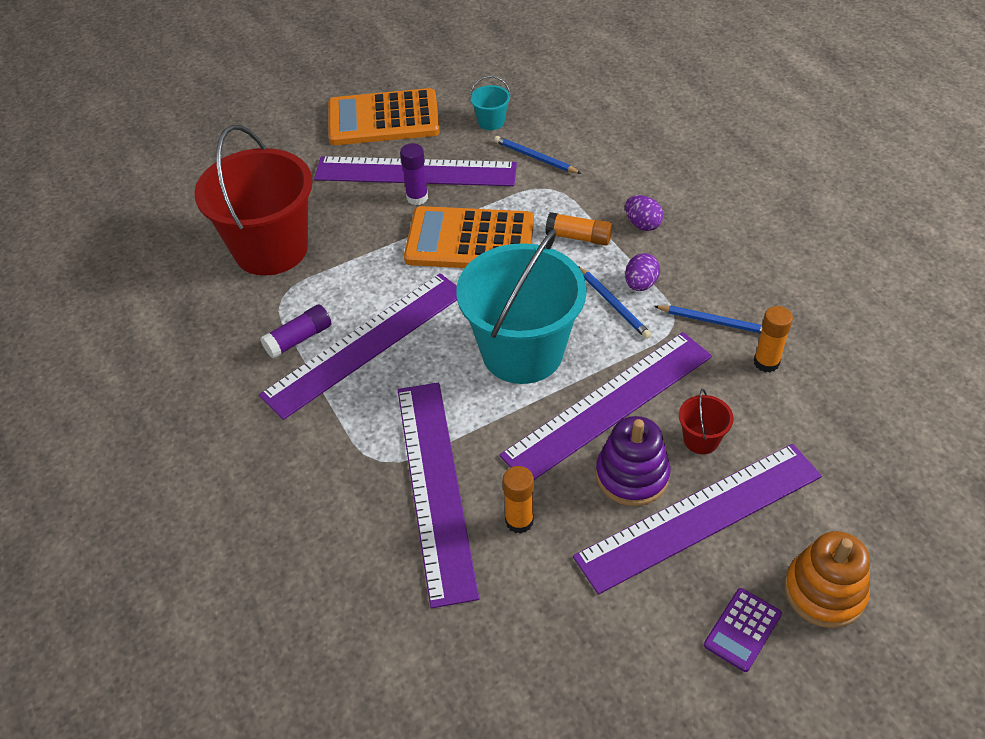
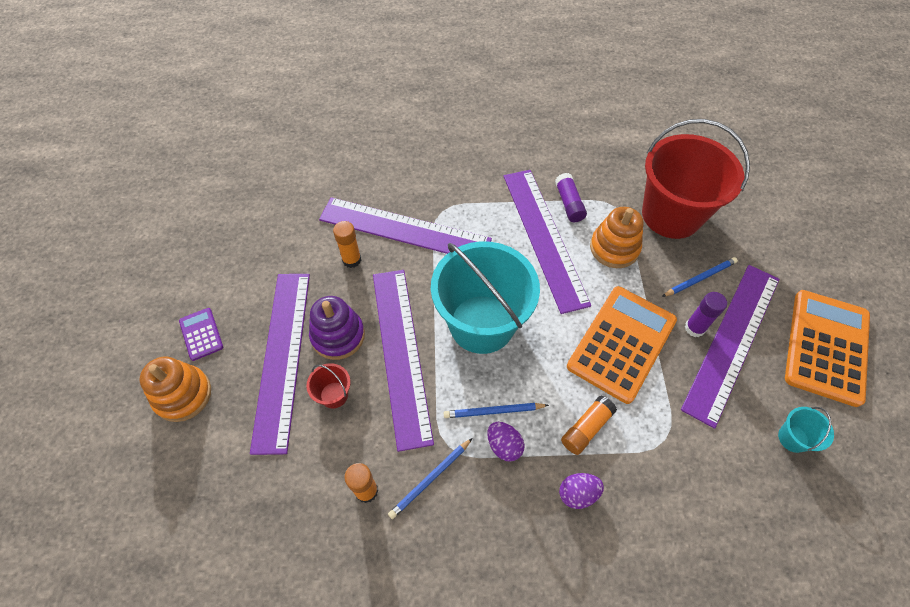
camera: 115 degrees right, 10 degrees up
blue pencil [494,136,582,174] -> blue pencil moved to [662,257,738,297]
none -> orange stacking toy [590,207,643,268]

